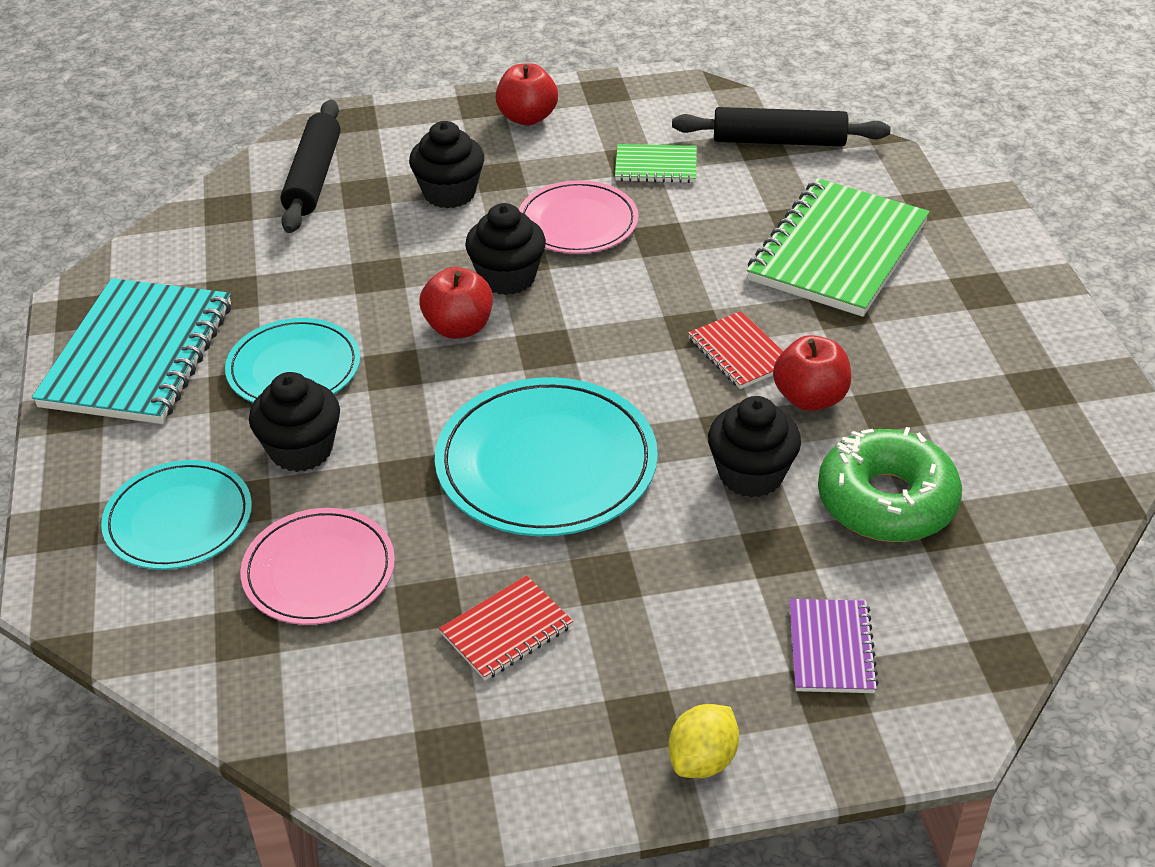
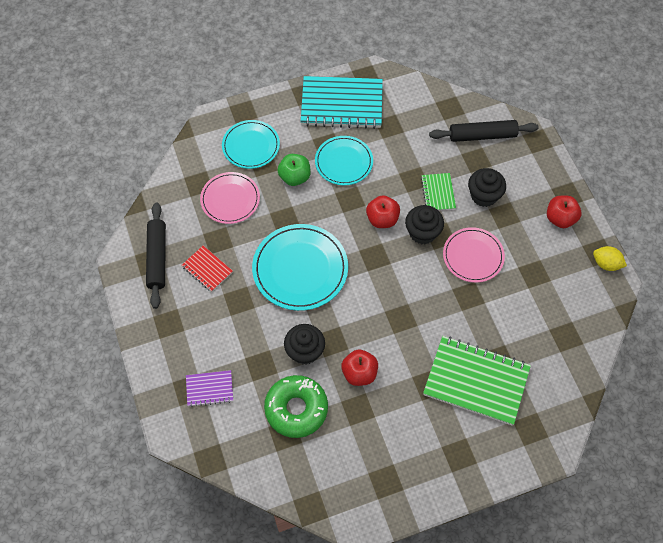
camera: 80 degrees right, 20 degrees up
black cupcake [249,372,340,472] -> green apple [277,154,311,186]
green notebook [615,144,697,183] -> green notebook moved to [421,173,456,211]
yellow lemon [668,704,739,778] -> yellow lemon moved to [593,246,627,271]
black rolling pin [672,107,890,146] -> black rolling pin moved to [146,202,166,309]
red notebook [688,311,783,389] -> none

